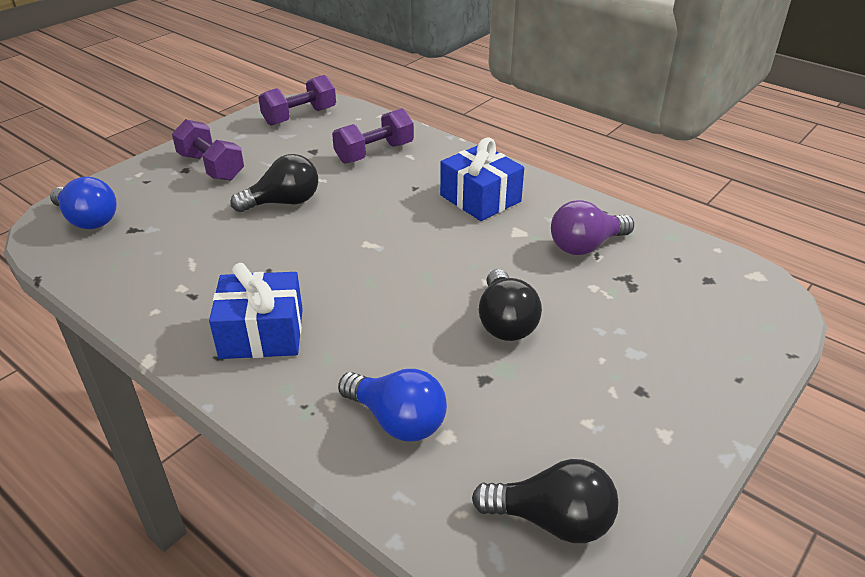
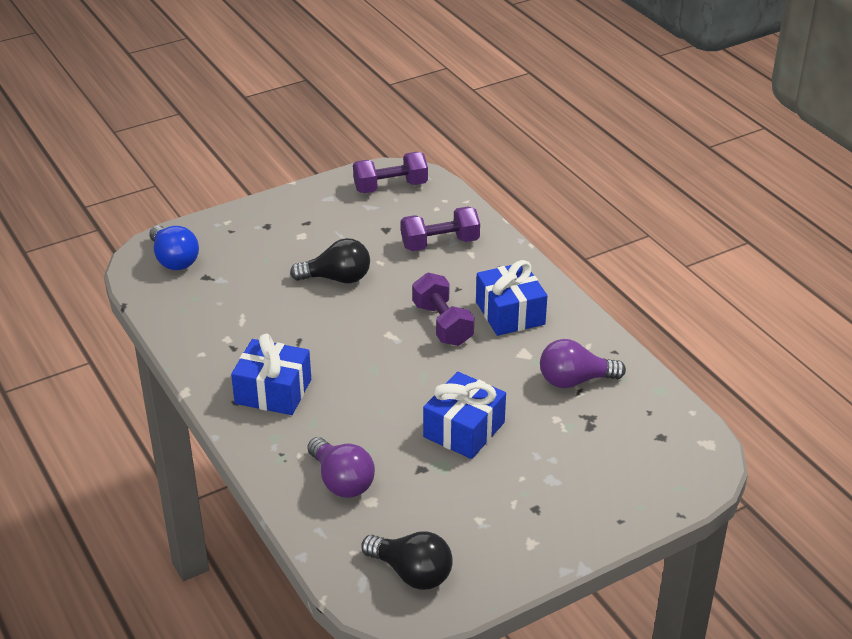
camera: 20 degrees right, 0 degrees up
purple dumbbell [172,119,244,181] -> purple dumbbell moved to [412,273,474,346]
blue light bulb [338,369,447,442] -> purple light bulb [308,437,375,498]
black light bulb [479,269,542,341] -> blue gift [423,372,506,459]

